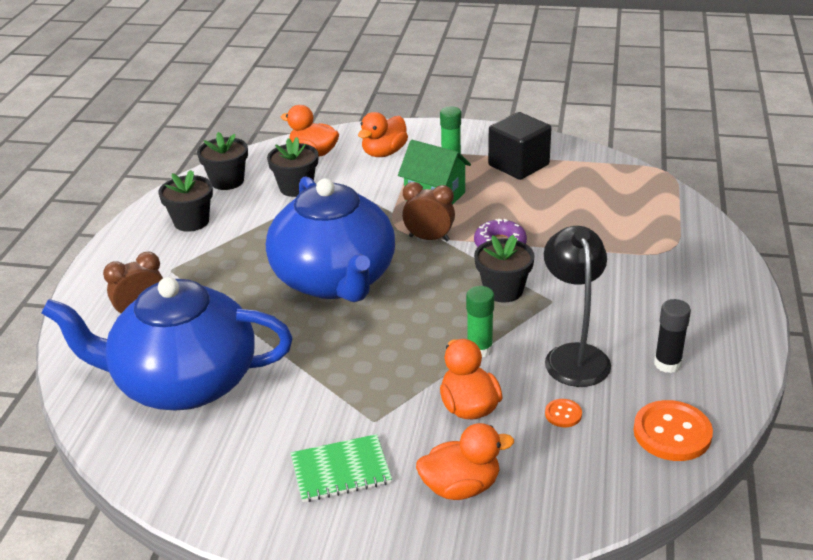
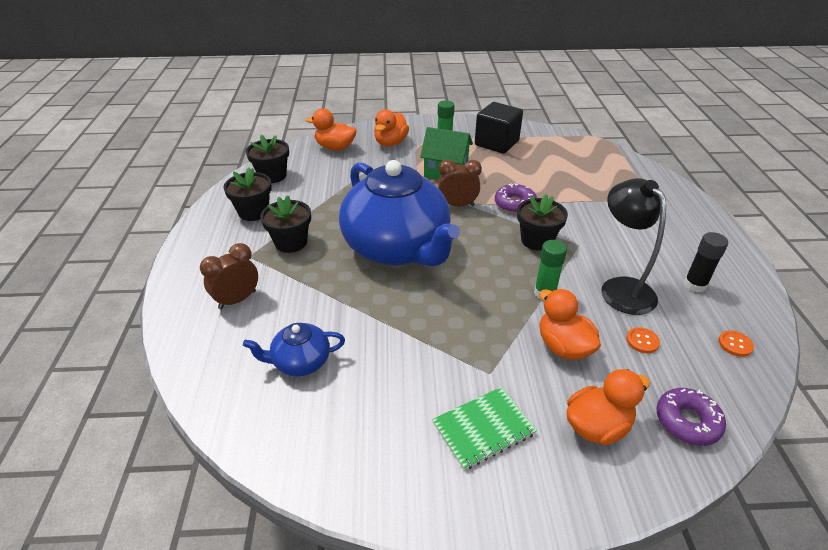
camera: 15 degrees left, 5 degrees up
blue teapot [41,277,293,410] -> blue teapot [243,323,345,376], size x0.43
black flower pot [267,137,318,197] -> black flower pot moved to [260,195,311,253]
orange button [633,400,713,461] -> orange button [718,330,754,357], size x0.49
none -> purple donut [656,388,726,446]

